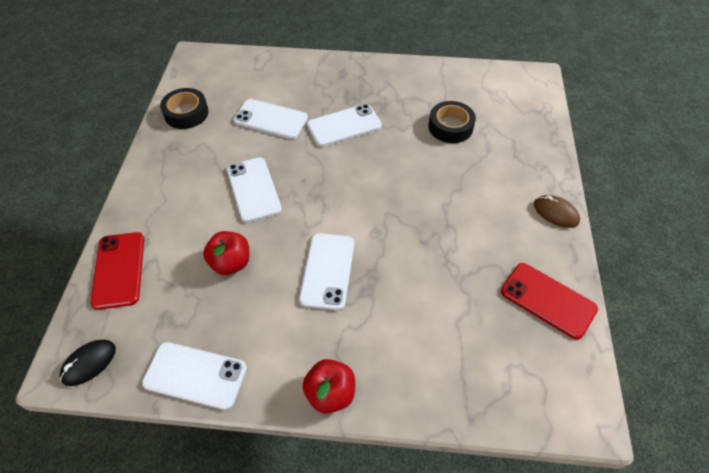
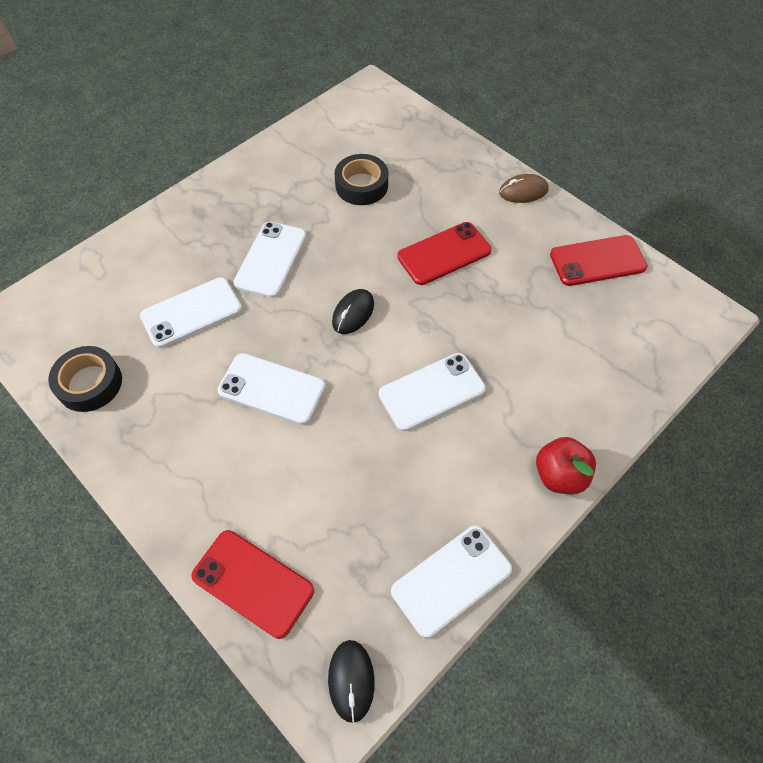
camera: 50 degrees left, 5 degrees up
red apple [203,231,250,275] -> none
white phone [299,233,354,311] -> white phone turned 75 degrees counterclockwise [379,353,486,431]
none -> black mouse [332,289,374,334]
none -> red phone [397,222,492,285]

